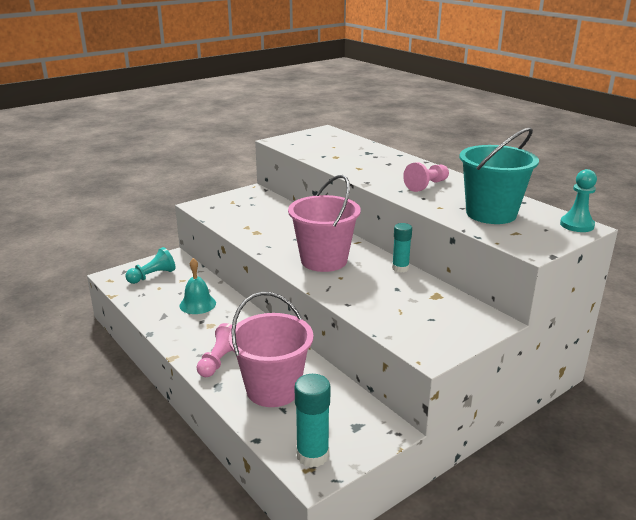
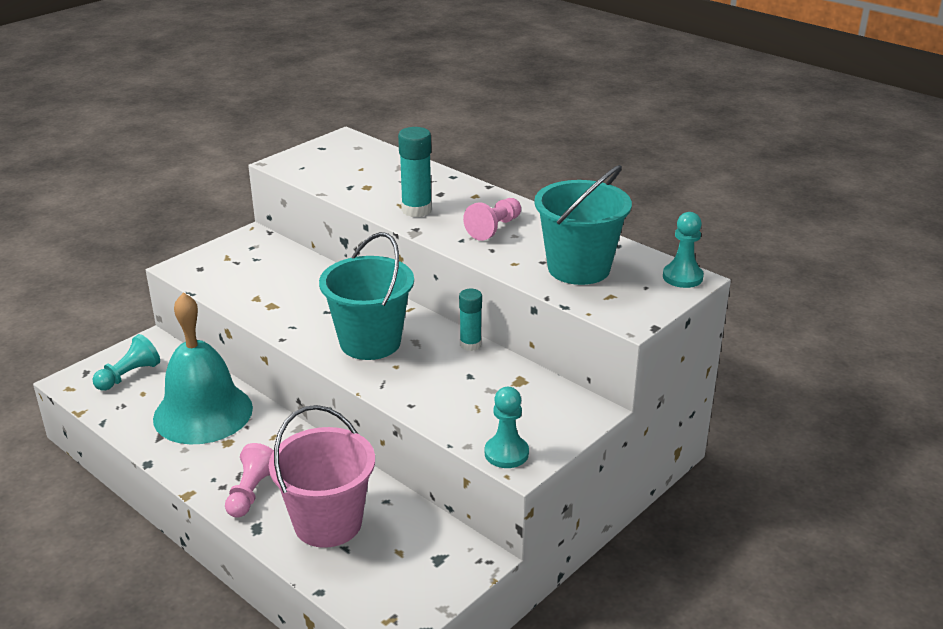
camera: 10 degrees left, 5 degrees up
turquoise bell [179,258,216,314] -> turquoise bell [153,292,253,444], size x2.00
pink bucket [288,175,361,272] -> turquoise bucket [319,232,414,360]
turquoise glue stick [294,374,330,468] -> turquoise glue stick moved to [398,127,432,217]
none -> turquoise pawn [485,387,529,468]

